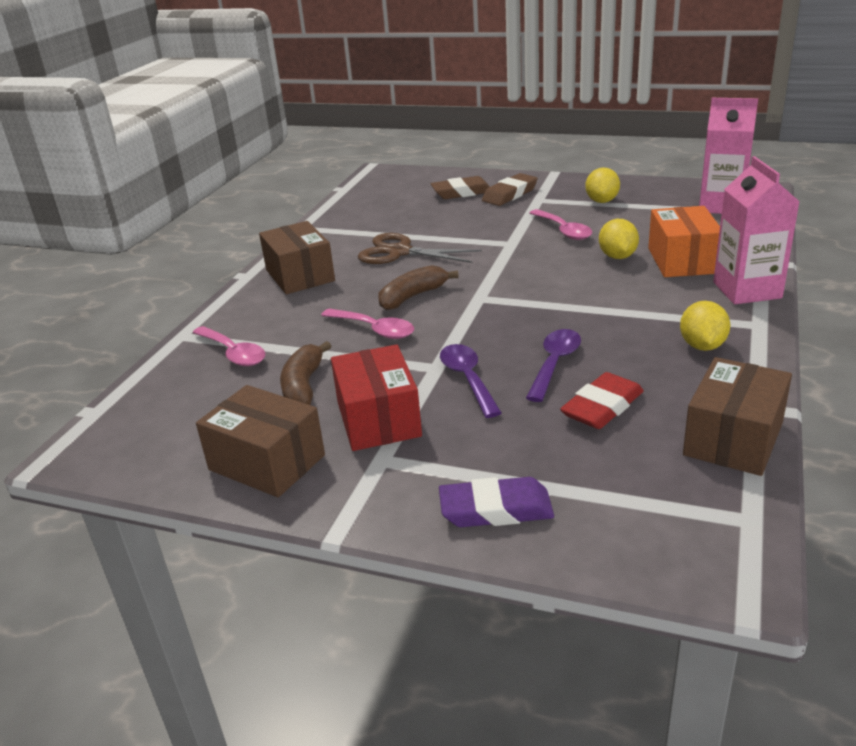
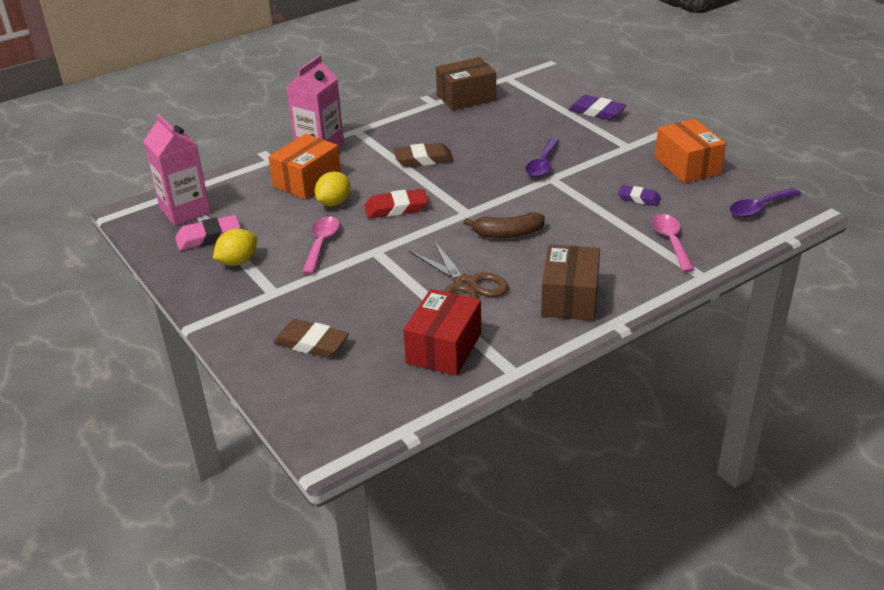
camera: 145 degrees left, 5 degrees up
brown box [196,385,325,497] -> orange box [655,119,726,183]
brown banana [280,341,331,405] -> purple eraser [618,185,661,206]
pink spoon [321,308,414,339] -> none
red box [331,344,422,451] -> red box moved to [403,289,481,376]
brown eraser [482,173,538,206] -> brown eraser moved to [393,143,454,167]
purple spoon [526,329,581,402] -> purple spoon moved to [730,188,801,217]
red eraser [560,372,644,429] -> red eraser moved to [364,189,428,218]
yellow lemon [680,301,730,351] -> none
none -> pink eraser [175,215,241,250]

